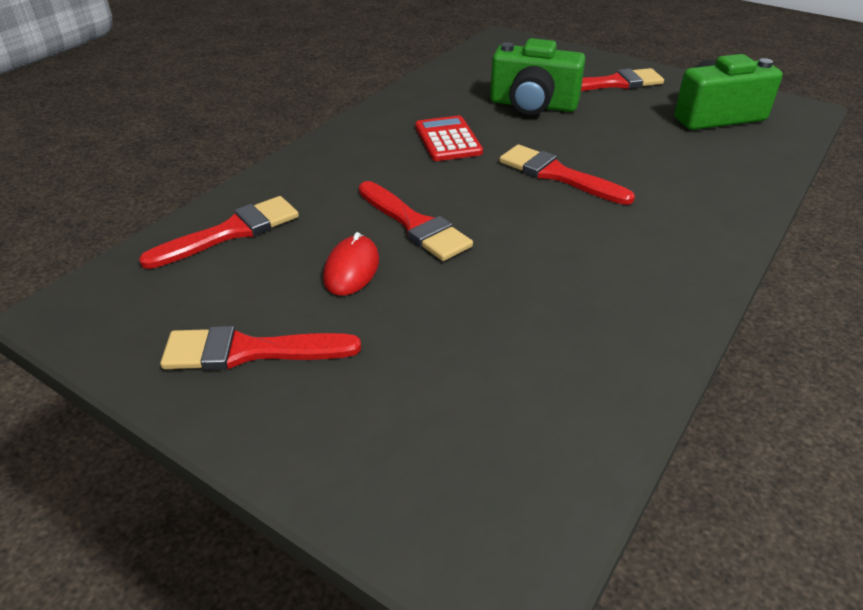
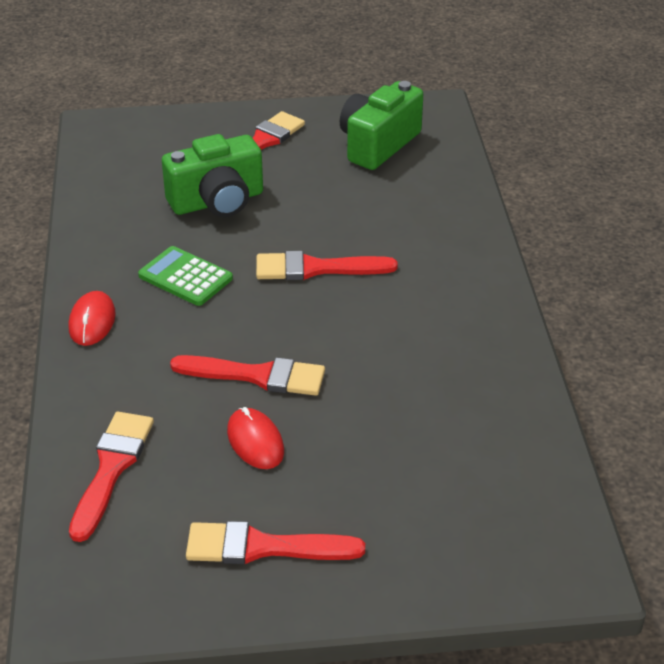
camera: 40 degrees left, 0 degrees up
red brush [160,326,361,370] -> red brush turned 45 degrees clockwise [186,521,365,564]
red calculator [415,116,483,161] -> green calculator [138,246,233,306]
none -> red mouse [69,291,116,346]

